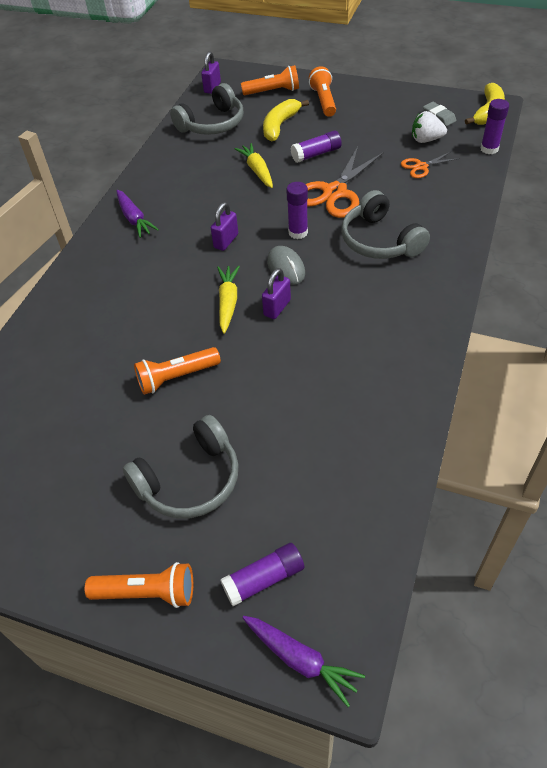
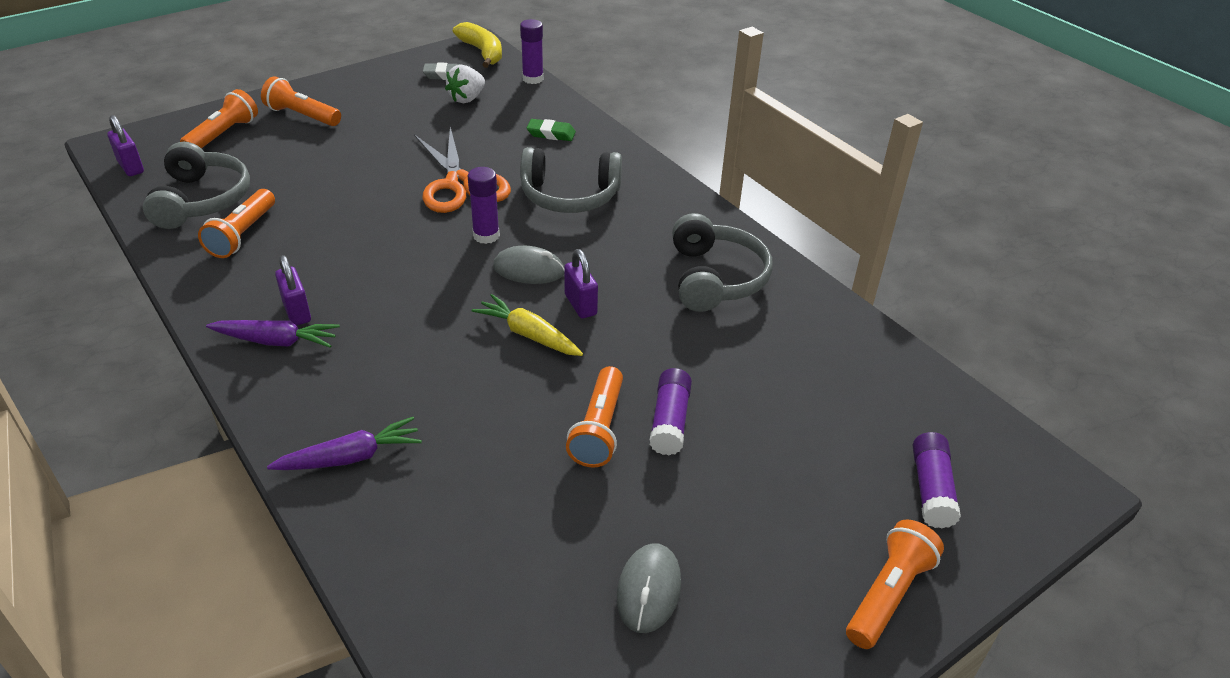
camera: 60 degrees left, 10 degrees down
grey headphones [123,415,239,518] -> grey headphones moved to [672,213,773,312]
purple padlock [211,202,238,251] -> purple padlock moved to [275,255,311,326]
yellow carrot [234,143,273,188] -> none
purple carrot [242,616,365,707] -> purple carrot moved to [267,417,422,470]
yellow banana [263,99,309,141] -> none
purple glue stick [291,131,342,163] -> purple glue stick moved to [649,368,692,456]
orange scissors [401,152,460,178] -> none
none -> orange flashlight [198,189,275,258]
none -> green eraser [527,119,576,141]
none -> grey mouse [617,543,681,633]

